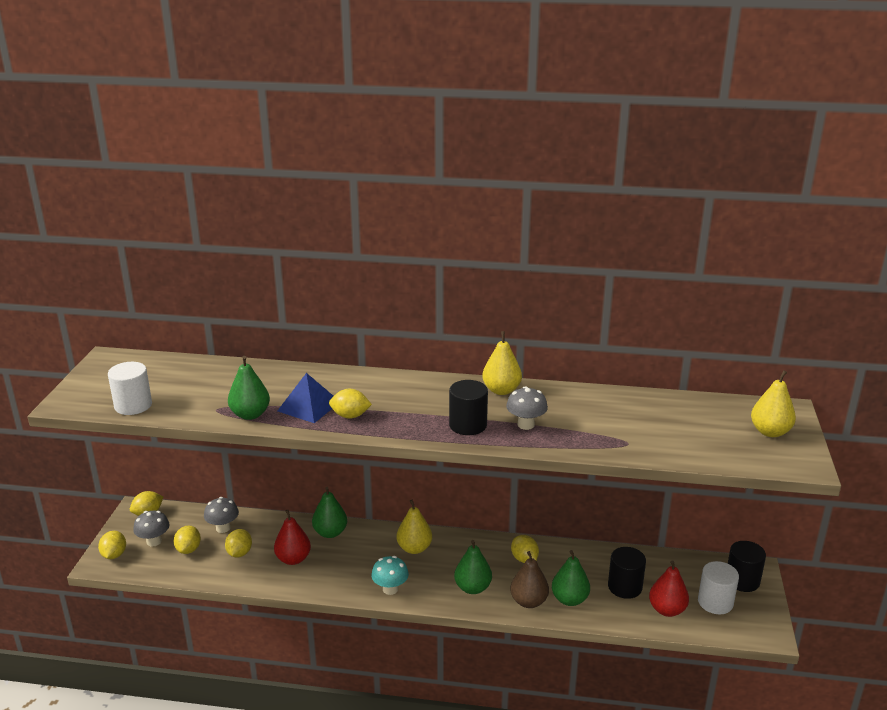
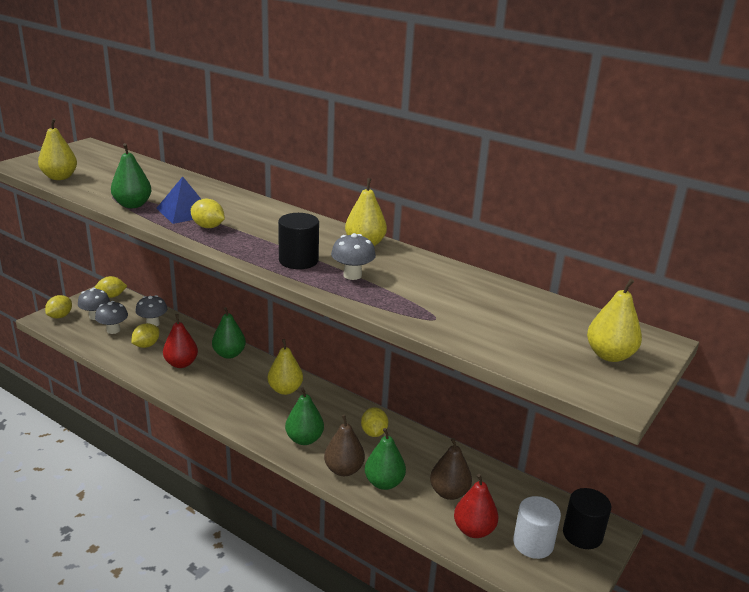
camera: 25 degrees right, 0 degrees up
white cylinder [108,362,152,415] -> yellow pear [38,118,77,180]
yellow lemon [174,526,201,554] -> grey mushroom [95,301,128,334]
turquoise mushroom [371,556,409,595] -> none
black cylinder [608,547,646,599] -> brown pear [430,438,472,500]

